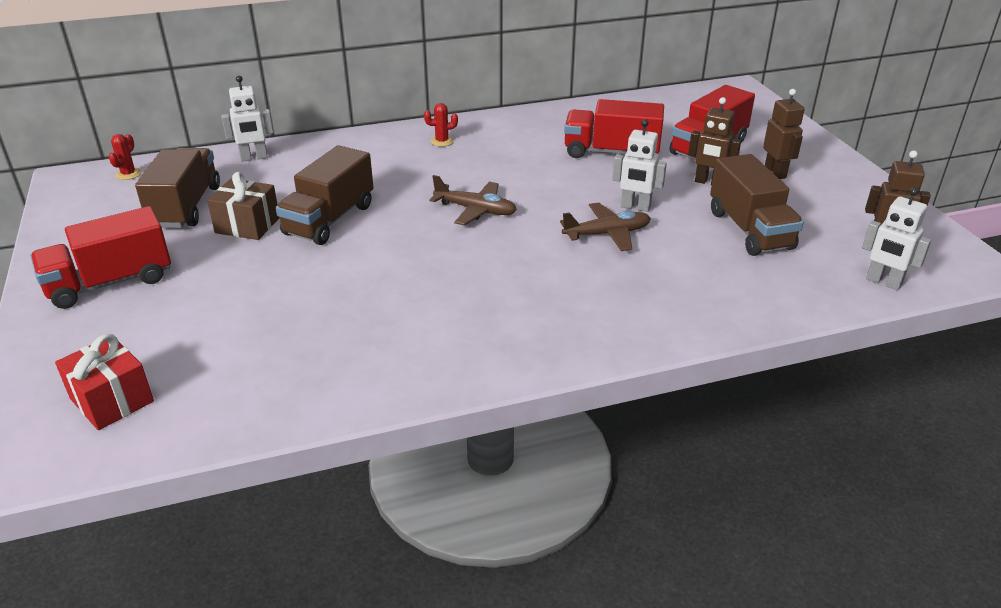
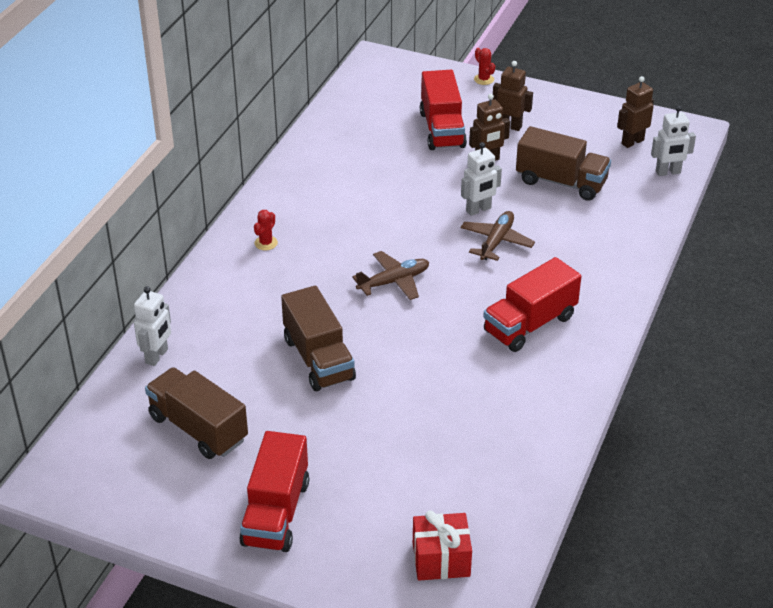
camera: 50 degrees left, 5 degrees up
red cactus [109,134,141,180] -> red cactus moved to [474,48,495,85]
brown gift [207,172,280,240] -> none
red truck [564,99,664,158] -> red truck moved to [483,257,582,352]

